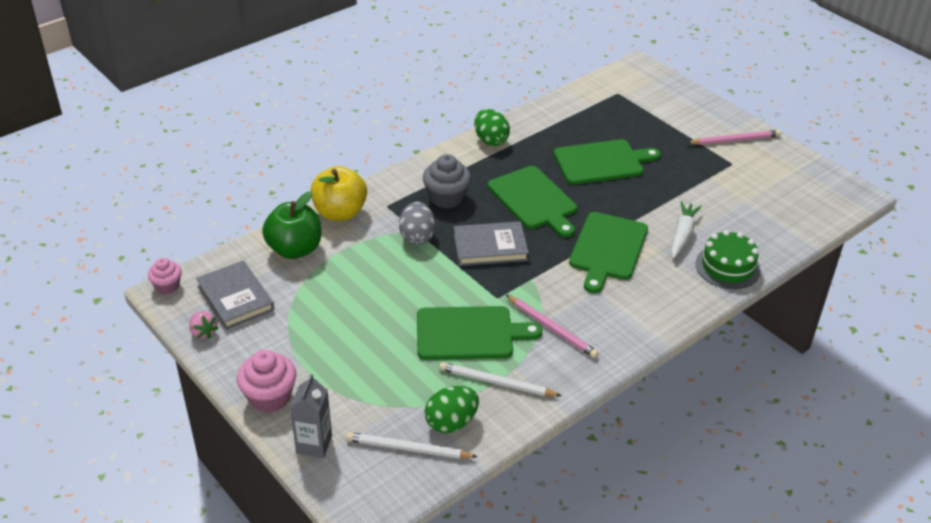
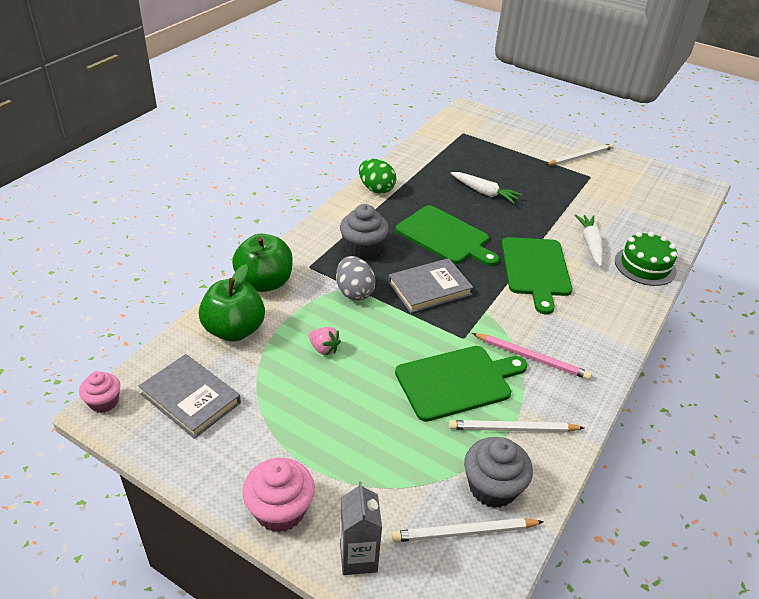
camera: 20 degrees left, 0 degrees up
pink strawberry [189,311,218,339] -> pink strawberry moved to [309,327,341,355]
yellow apple [310,166,367,221] -> green apple [232,233,293,292]
green egg [425,386,479,433] -> grey cupcake [464,437,533,508]
green cutting board [554,139,661,185] -> white carrot [451,172,522,204]
pink pencil [687,130,781,145] -> white pencil [546,143,614,165]

